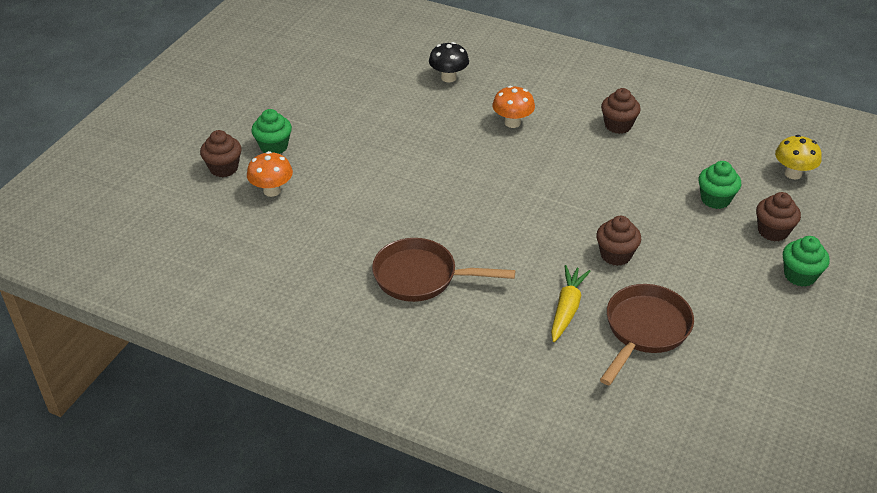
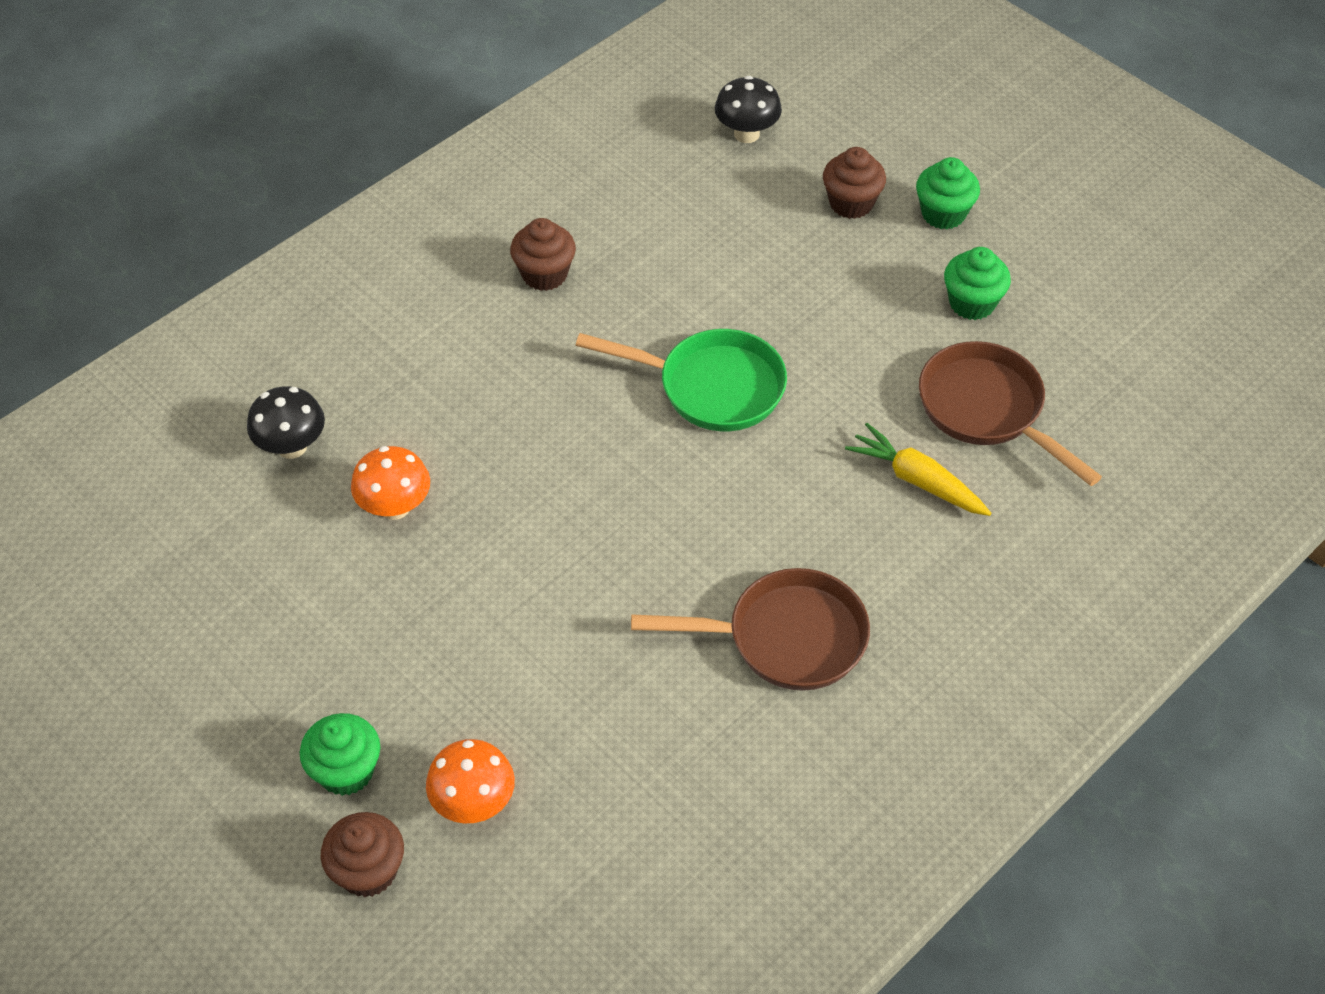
camera: 70 degrees left, 10 degrees up
brown pan [372,238,515,302] -> brown pan turned 120 degrees counterclockwise [631,568,870,691]
orange mushroom [492,86,535,128] -> orange mushroom moved to [351,446,430,520]
brown cupcake [596,216,641,266] -> none
green cupcake [698,161,741,209] -> green cupcake moved to [944,247,1011,320]
yellow mushroom [775,135,822,179] -> black mushroom [715,76,782,143]
none -> green pan [576,329,787,431]

